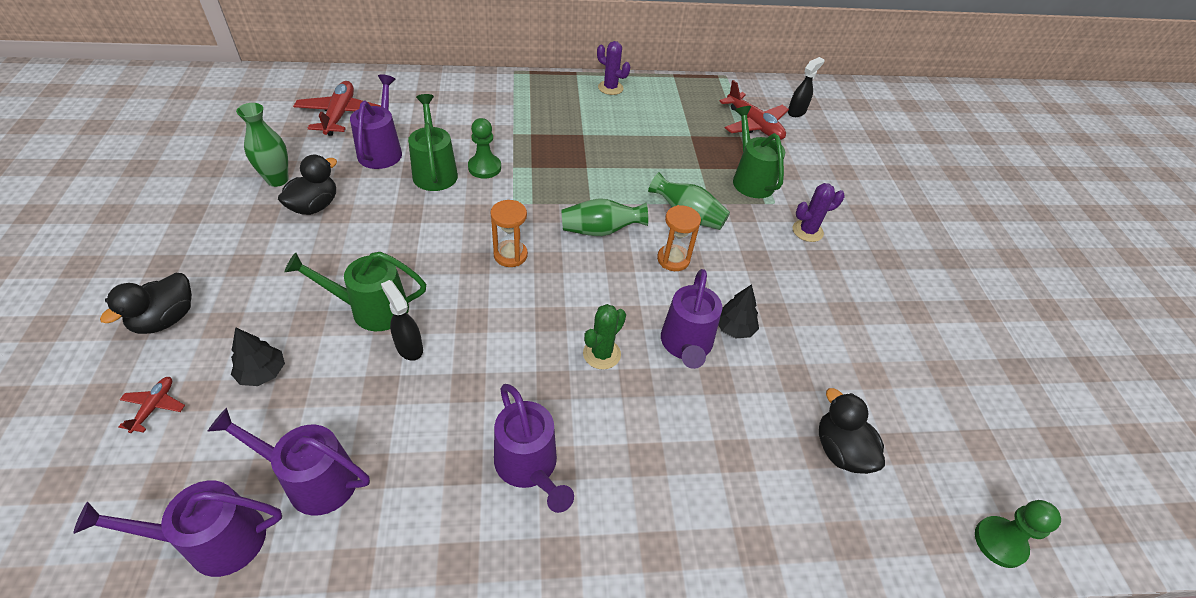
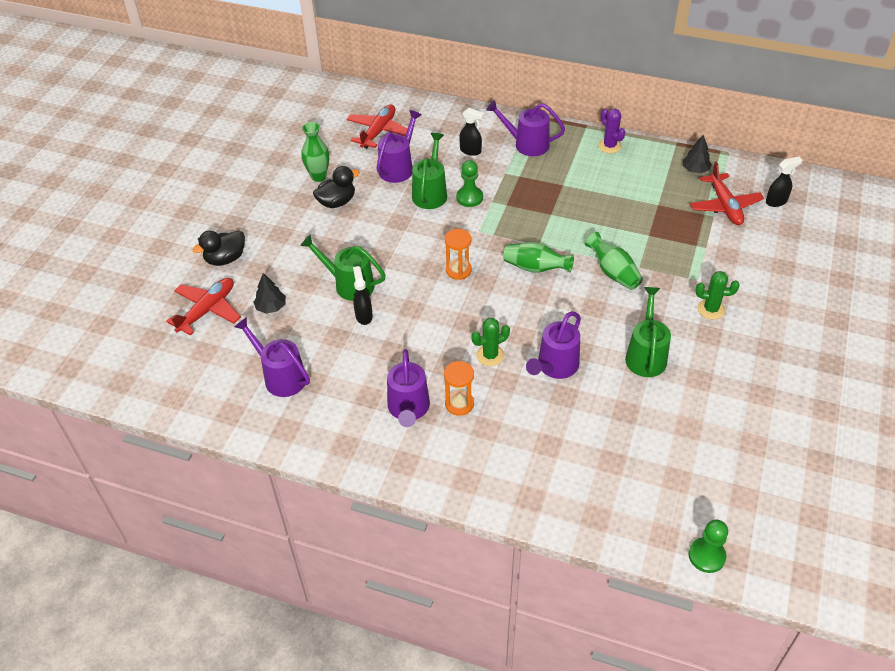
camera: 30 degrees right, 0 degrees up
purple watering can [73,480,282,577] -> purple watering can moved to [486,100,565,156]
red plane [119,377,185,433] -> red plane [166,278,241,336], size x2.01
orange hourglass [657,205,701,271] -> orange hourglass moved to [444,361,474,416]
black tree [718,284,759,338] -> black tree moved to [683,135,712,173]
green watering can [733,106,785,198] -> green watering can moved to [625,287,671,377]
purple cactus [793,183,845,242] -> green cactus [696,271,740,319]
black duck [819,388,885,474] -> none
none -> black spray bottle [459,108,484,156]

